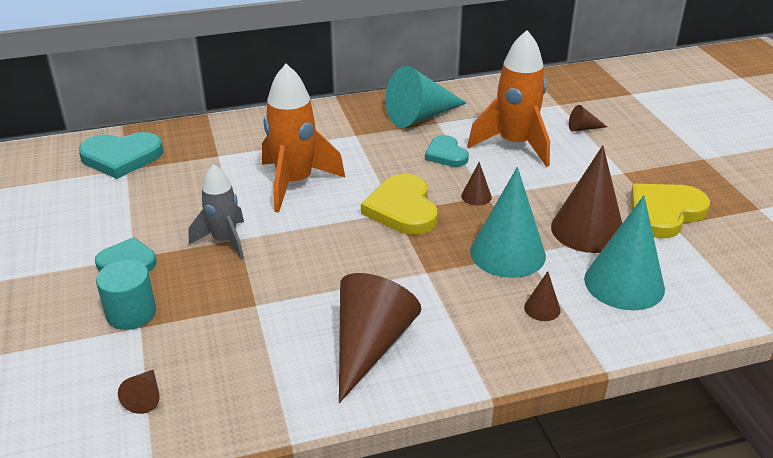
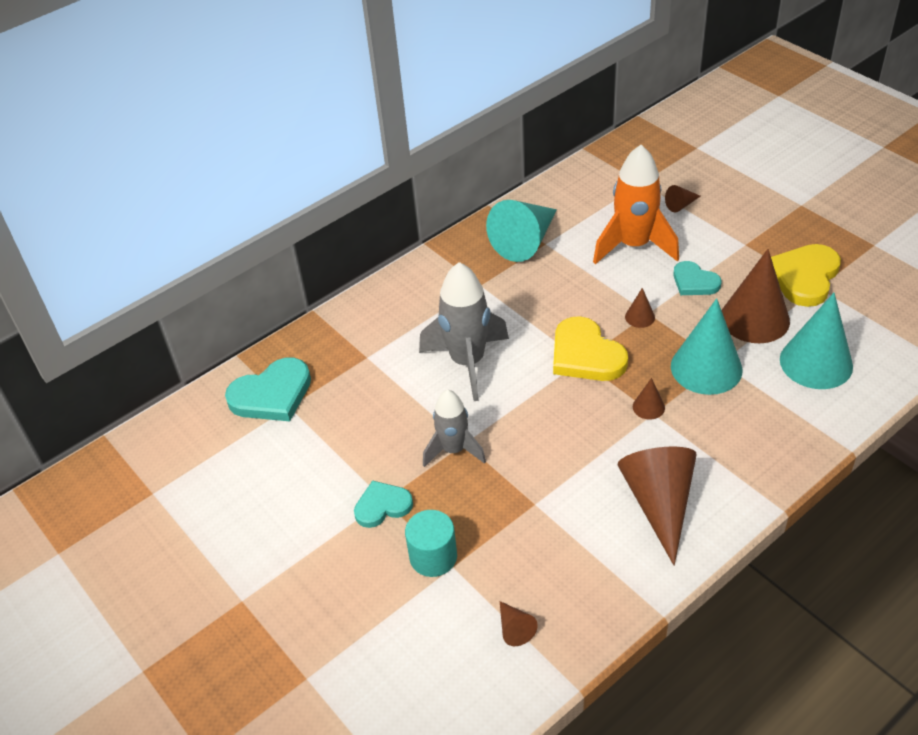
camera: 20 degrees left, 10 degrees up
orange rocket [262,64,345,213] -> grey rocket [419,262,509,401]
turquoise heart [425,135,469,167] -> turquoise heart moved to [673,261,721,295]
brown cone [524,271,560,321] -> brown cone moved to [633,378,665,420]

